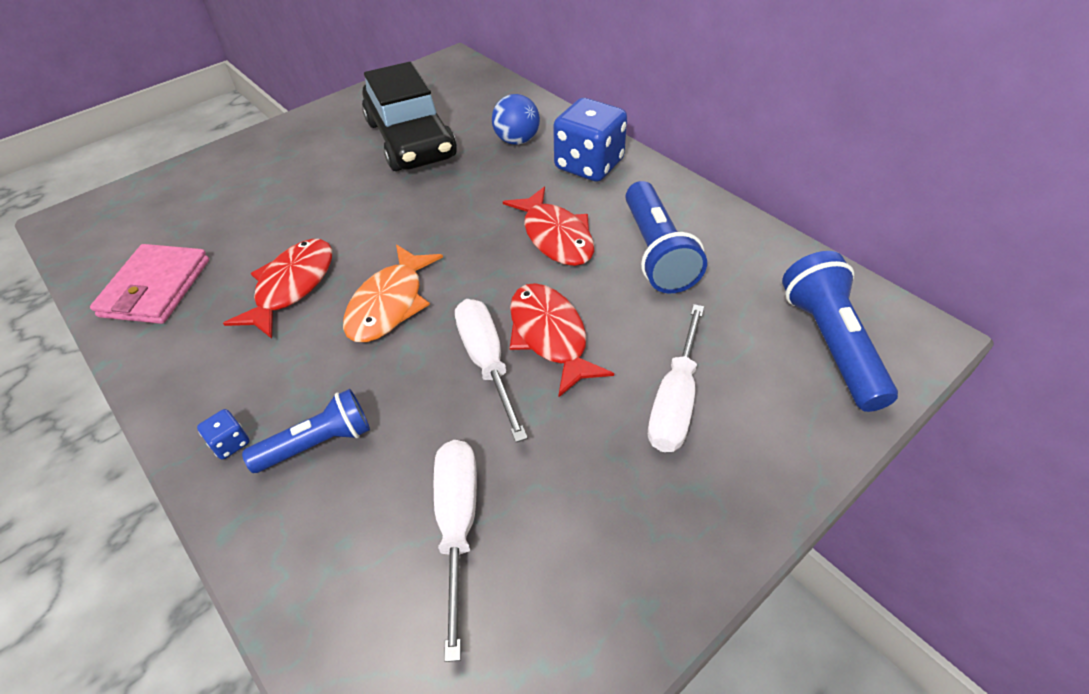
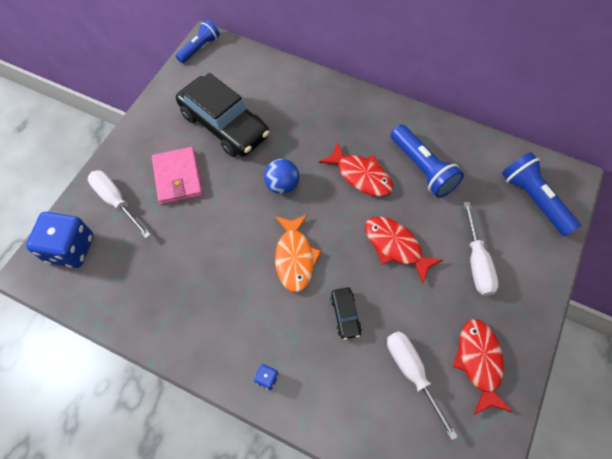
camera: 25 degrees left, 15 degrees up
pink wallet [90,244,209,324] -> pink wallet moved to [152,147,203,205]
red fish [223,239,332,339] -> red fish moved to [453,319,512,415]
blue flashlight [242,389,370,473] -> blue flashlight moved to [176,20,220,64]
white screwdriver [455,299,528,442] -> white screwdriver moved to [88,170,151,238]
blue ball [492,94,540,145] -> blue ball moved to [264,159,299,194]
blue dice [553,98,627,182] -> blue dice moved to [26,212,93,268]
none -> black car [330,287,362,340]

